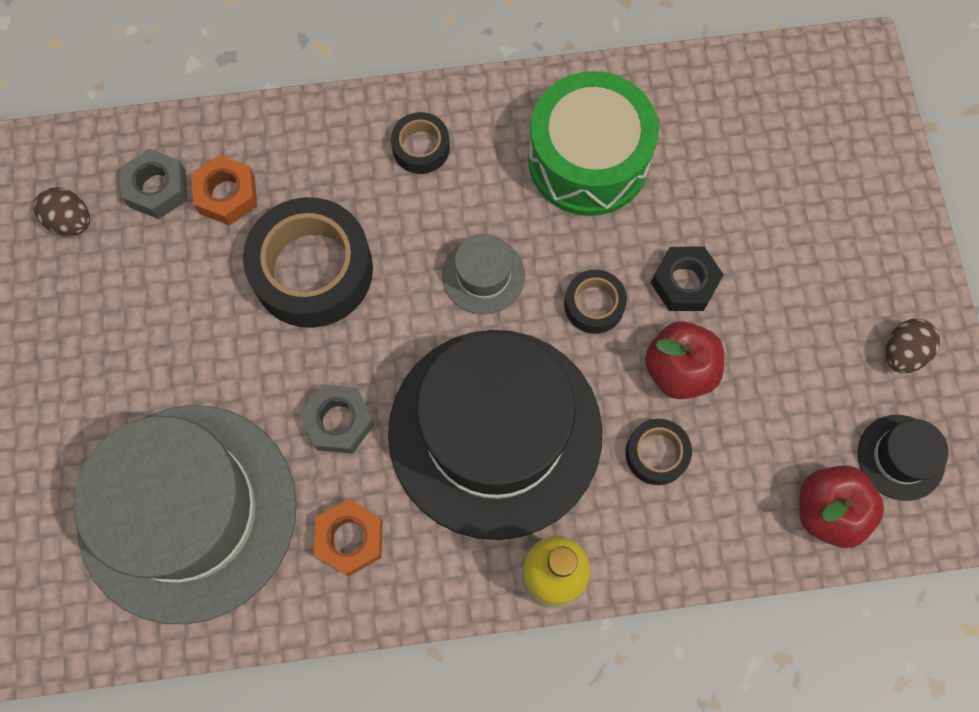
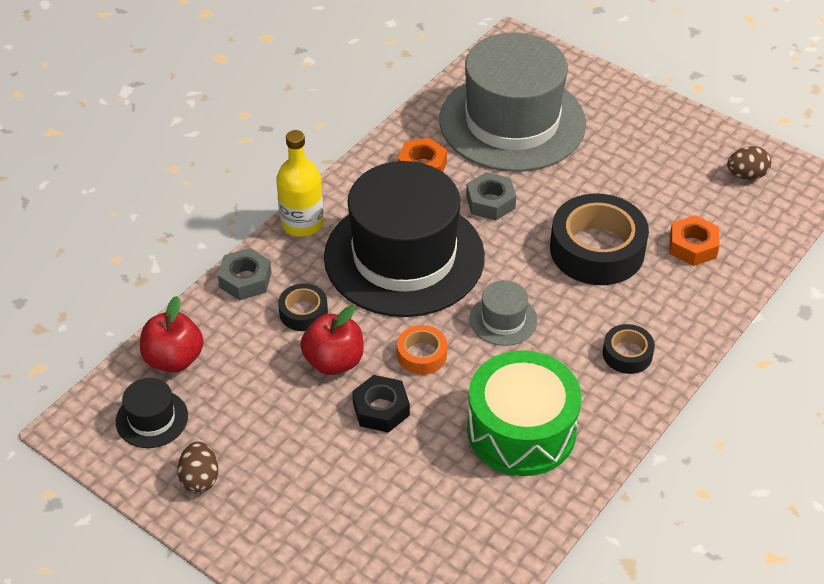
camera: 135 degrees right, 25 degrees down
grey nut [121,148,187,219] -> grey nut moved to [218,248,272,300]
black tape [564,270,627,334] -> orange tape [397,325,447,375]

